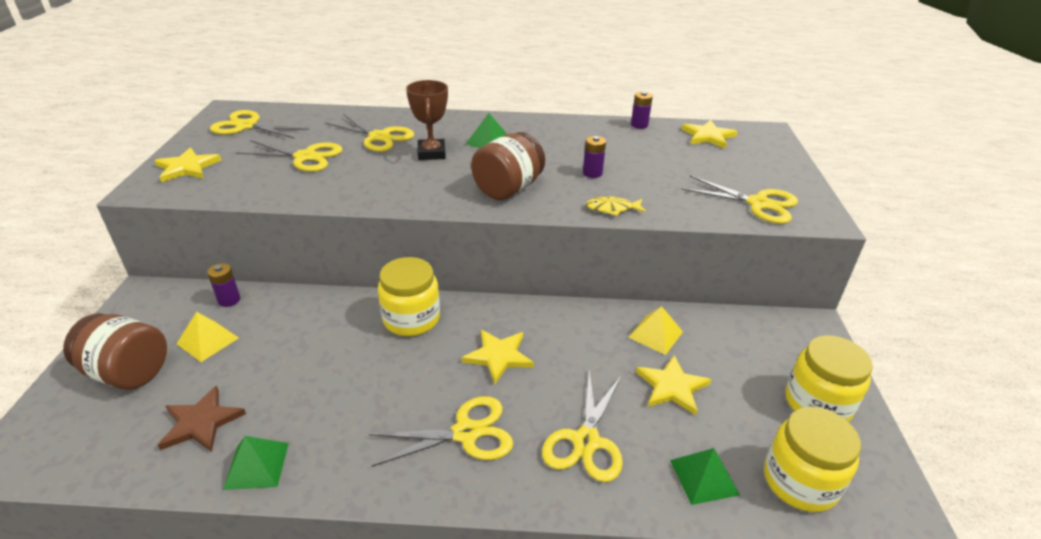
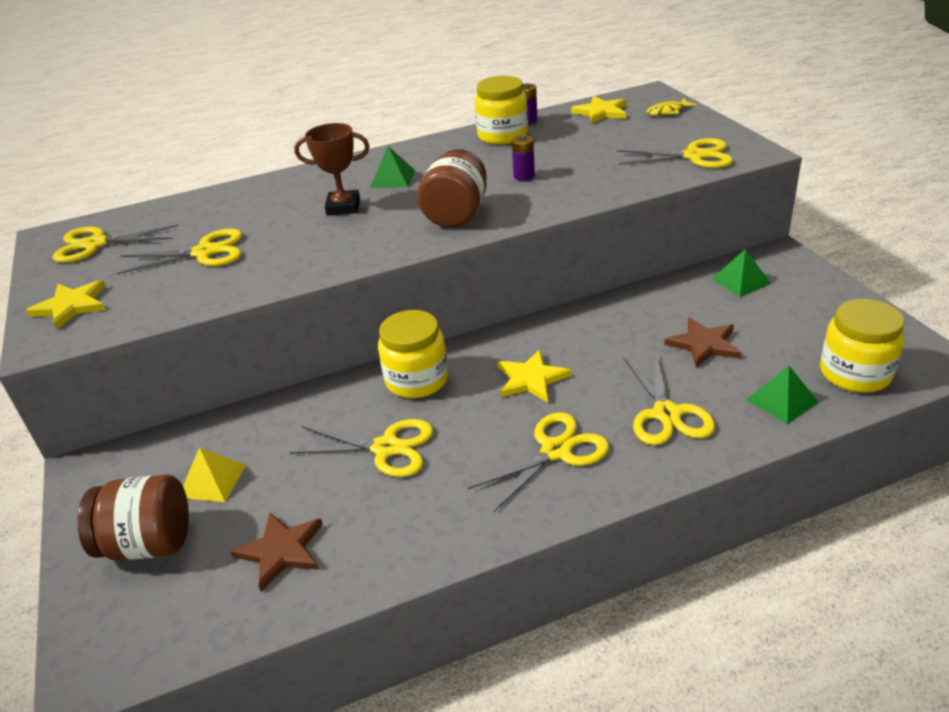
camera: 20 degrees left, 0 degrees up
purple battery [207,263,240,307] -> none
green pyramid [223,436,289,490] -> green pyramid moved to [712,249,771,297]
yellow scissors [325,114,414,152] -> yellow scissors moved to [290,419,433,477]
brown trophy [406,80,448,160] -> brown trophy turned 60 degrees counterclockwise [294,123,370,216]
yellow fish [586,196,646,216] -> yellow fish moved to [646,99,697,116]
yellow pyramid [628,306,683,355] -> none
yellow star [636,355,711,415] -> brown star [664,317,741,368]
yellow jar [785,335,873,422] -> yellow jar moved to [475,76,528,145]

